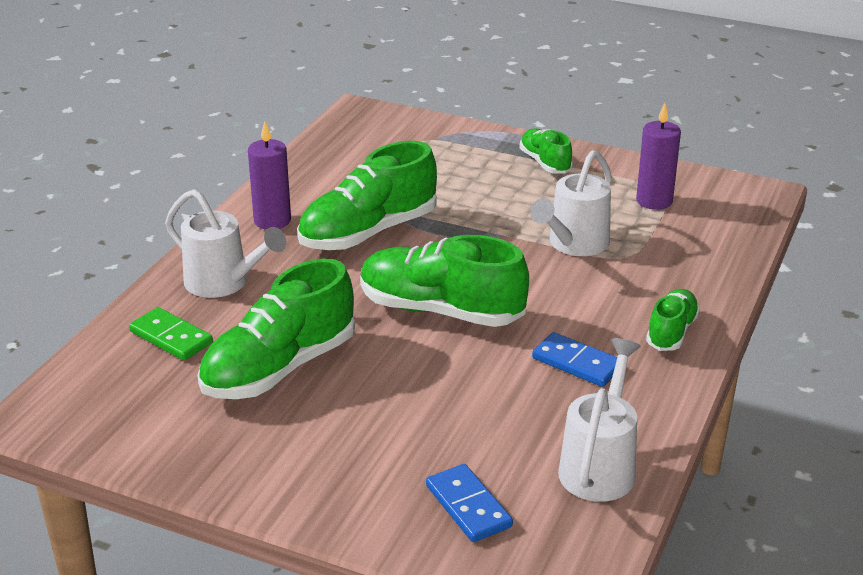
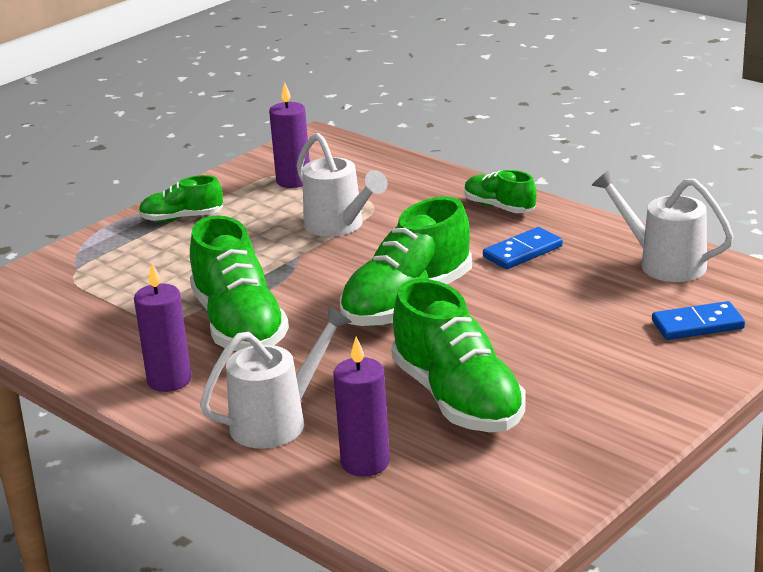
camera: 70 degrees left, 5 degrees down
green domino [129,307,213,360] -> purple candle [333,336,390,477]

